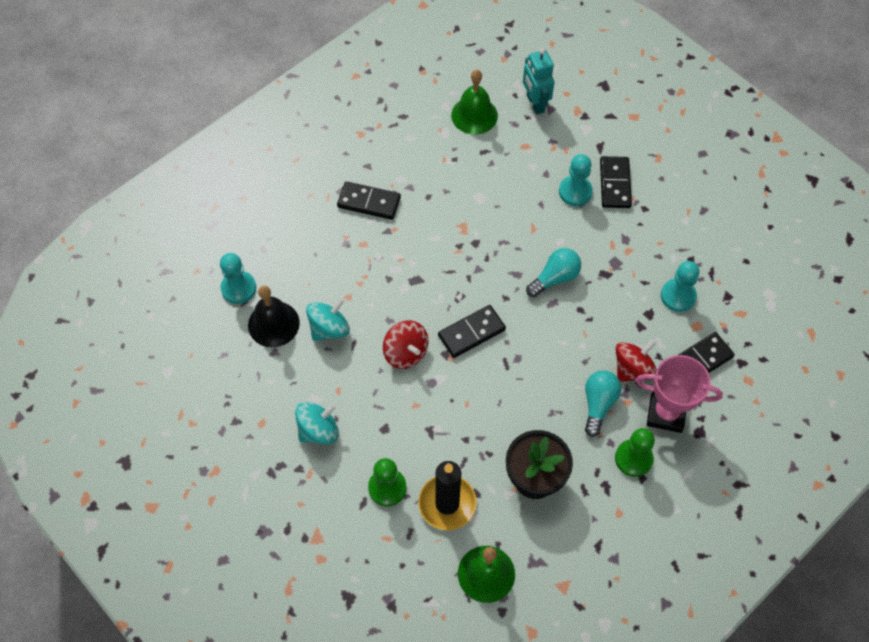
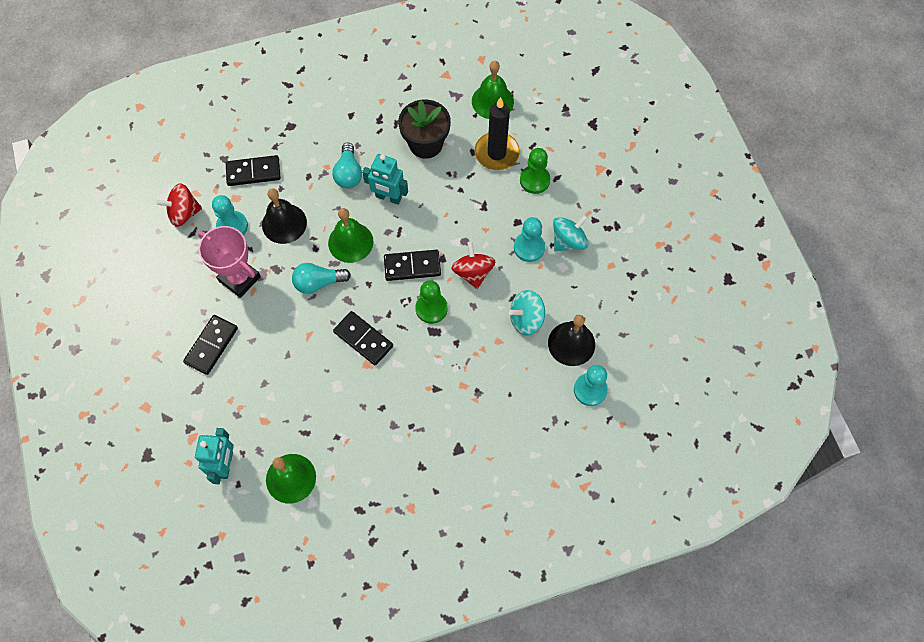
camera: 155 degrees left, 5 degrees up
turquoise spinning top [295,402,339,444] -> turquoise spinning top turned 150 degrees clockwise [553,214,588,251]
black domino [337,181,401,220] -> black domino moved to [333,311,393,366]
turquoise pawn [559,154,593,206] -> turquoise pawn moved to [514,217,545,262]
turquoise light bulb [585,370,621,437] -> turquoise light bulb turned 45 degrees counterclockwise [332,142,362,188]
green pawn [615,428,655,477] -> green pawn moved to [415,280,448,324]
red spinning top [616,339,657,382] -> red spinning top moved to [156,183,202,227]
pink trophy [635,355,723,433] -> pink trophy moved to [198,226,261,298]
none -> black bell [262,188,307,244]
none -> green bell [328,208,373,263]
none -> turquoise robot [362,154,408,205]

